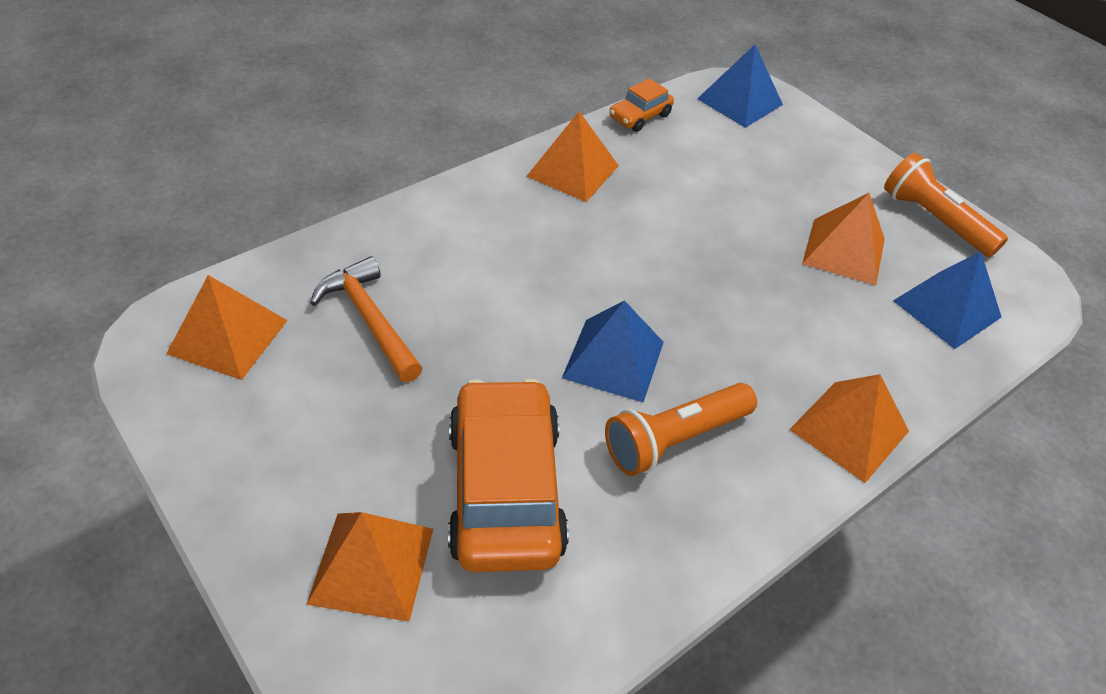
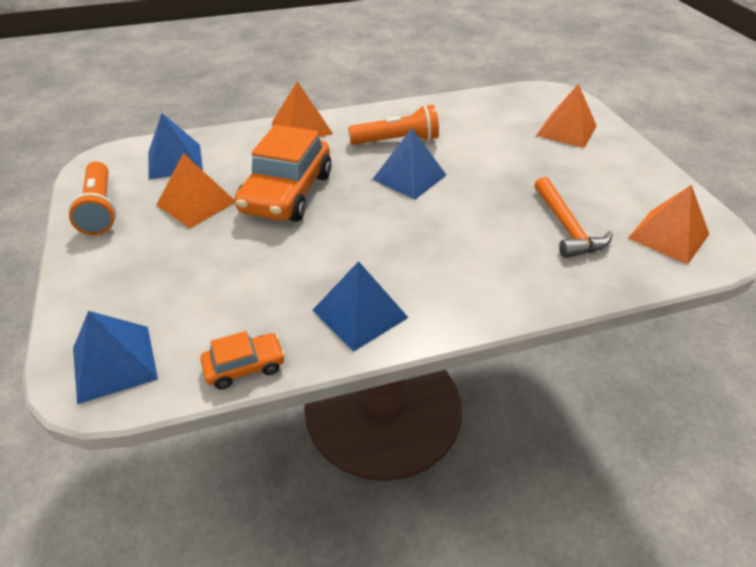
camera: 155 degrees left, 5 degrees down
orange car [448,379,569,572] -> orange car moved to [235,125,332,222]
orange pyramid [526,111,619,202] -> blue pyramid [313,261,409,351]

